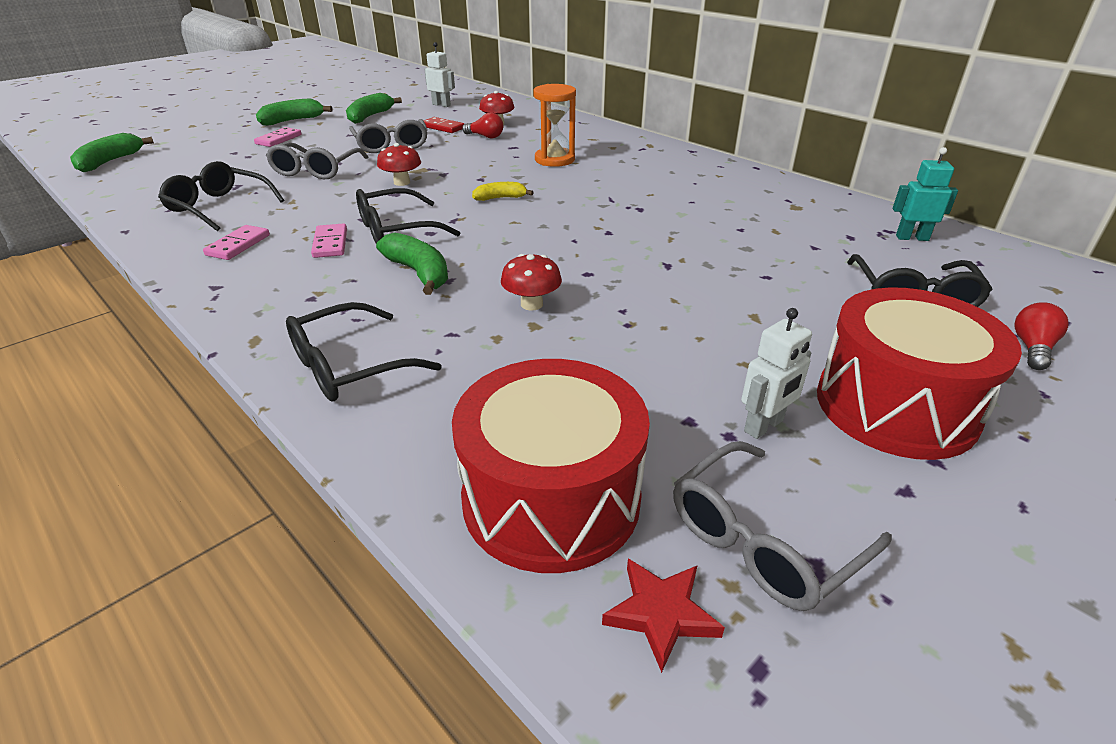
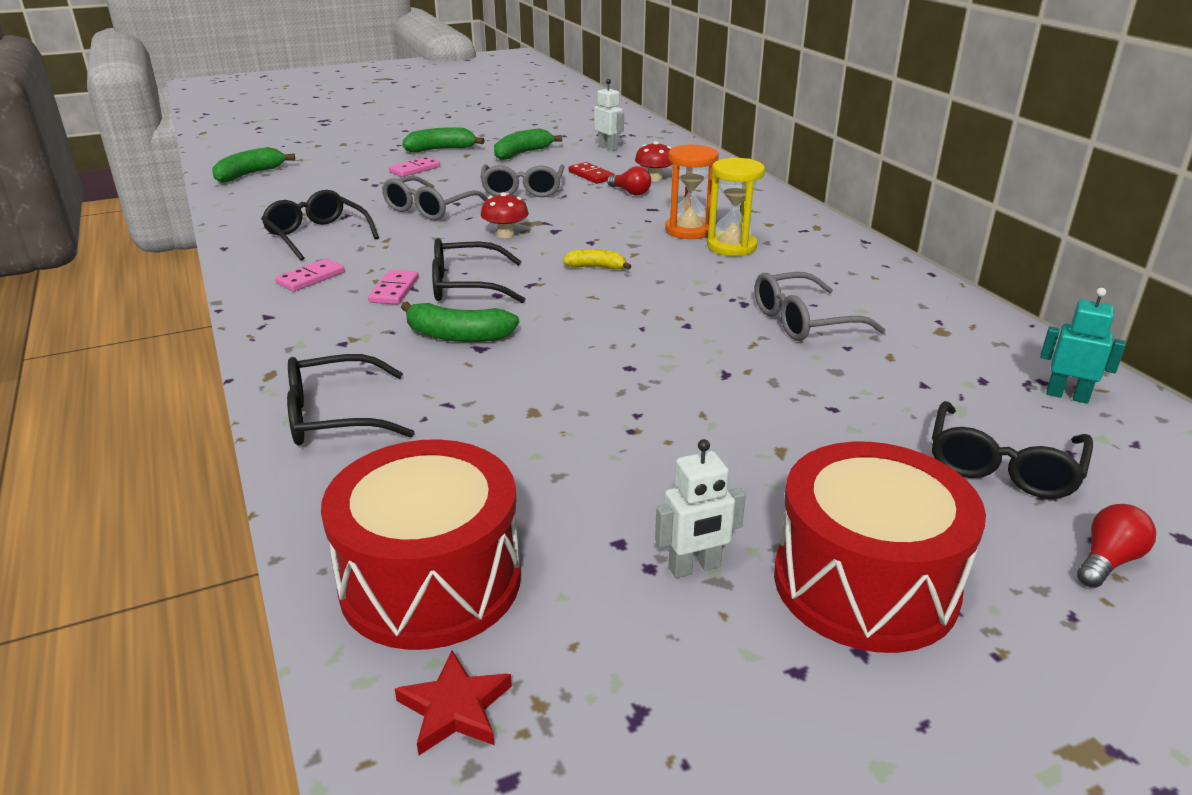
camera: 20 degrees right, 5 degrees down
green banana [376,233,448,295] -> green banana turned 120 degrees clockwise [401,302,519,342]
red mushroom [501,254,562,311] -> none
grey glasses [673,441,892,611] -> grey glasses moved to [755,272,886,341]
none -> yellow hourglass [707,158,765,256]

